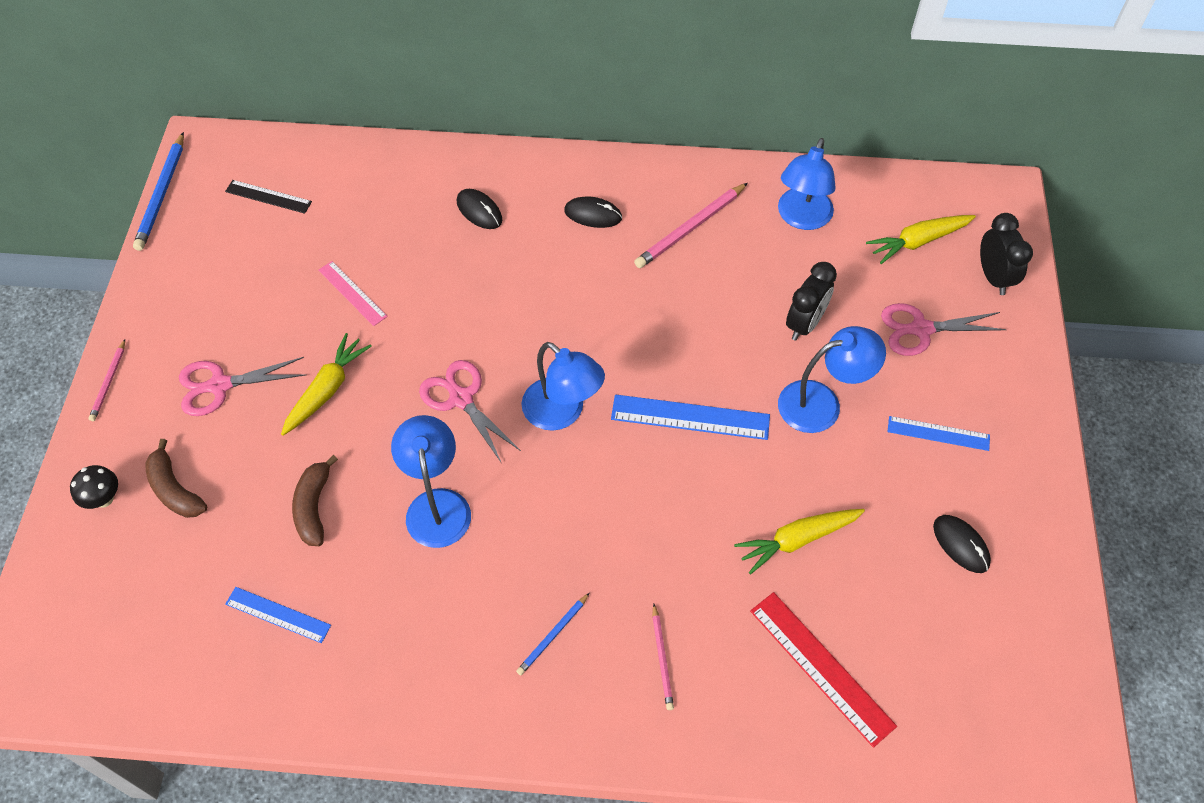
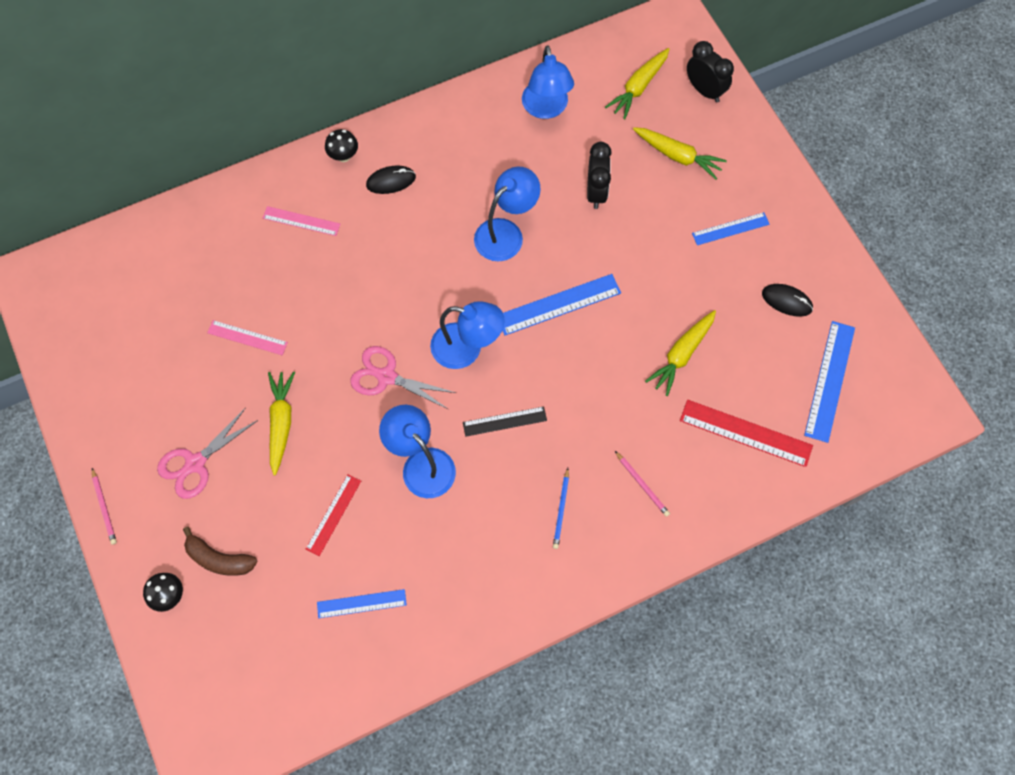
camera: 30 degrees left, 10 degrees up
blue pencil [133,132,184,251] -> none
black ruler [225,180,312,214] -> black ruler moved to [463,406,547,437]
brown banana [292,455,338,546] -> red ruler [306,474,361,556]
black mouse [457,189,502,229] -> pink ruler [263,206,340,236]
pink pencil [634,183,748,268] -> none
blue lamp [778,326,886,433] -> blue lamp moved to [474,166,541,261]
pink scissors [881,303,1007,356] -> yellow carrot [633,127,727,179]
none -> black mushroom [325,129,358,162]
none -> blue ruler [804,321,855,443]

